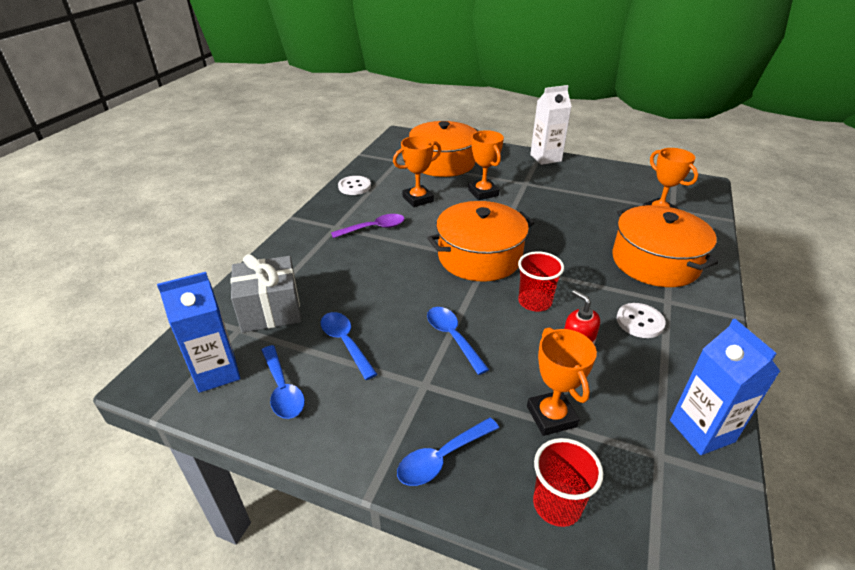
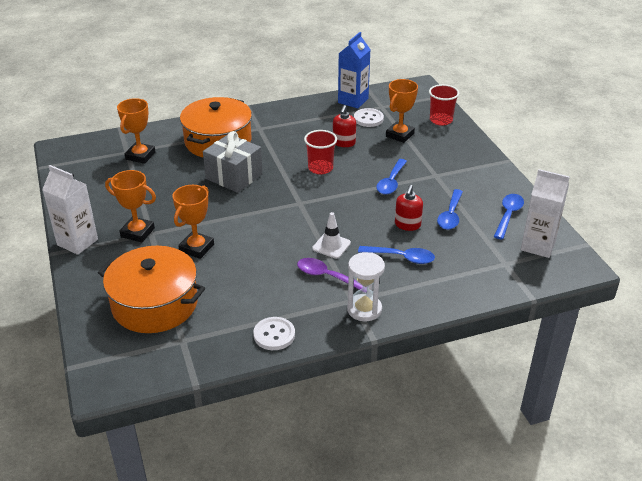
camera: 130 degrees left, 0 degrees up
blue carton [157,272,240,393] -> white carton [521,169,570,258]
grey gift [230,254,301,333] -> grey gift moved to [203,131,263,193]
orange trophy [393,136,441,207] -> orange trophy moved to [105,170,156,243]
blue spoon [397,418,499,486] -> blue spoon moved to [358,246,435,264]
orange pot [427,201,534,282] -> none
white button [617,303,666,338] -> white button moved to [354,108,384,127]
none -> white traffic cone [312,212,351,259]
none -> white hourglass [347,252,385,321]
none -> red soap dispenser [395,185,423,231]

